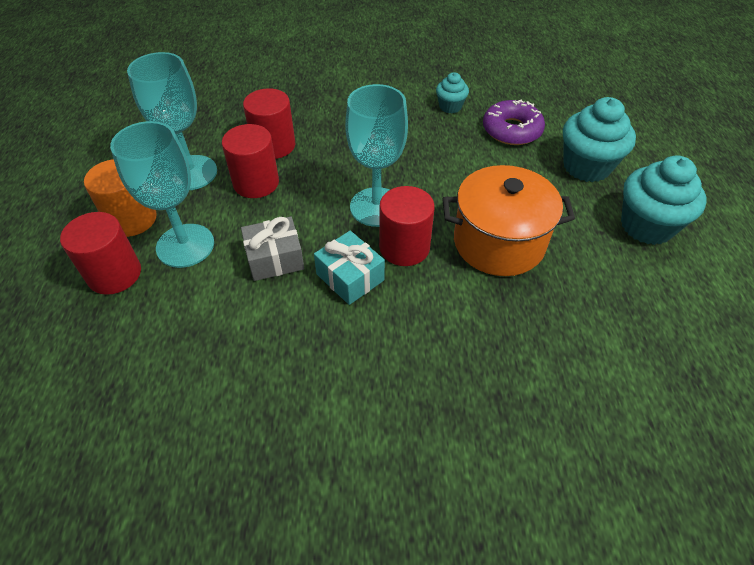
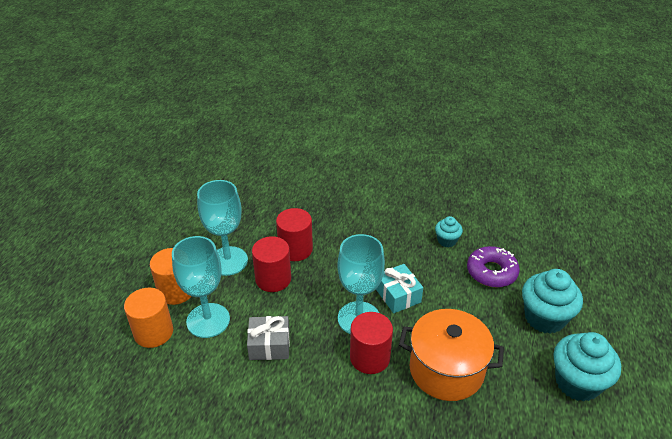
camera: 15 degrees right, 10 degrees down
red cylinder [60,212,141,295] -> orange cylinder [124,288,173,348]
turquoise gift [314,231,385,305] -> turquoise gift moved to [376,264,423,313]

